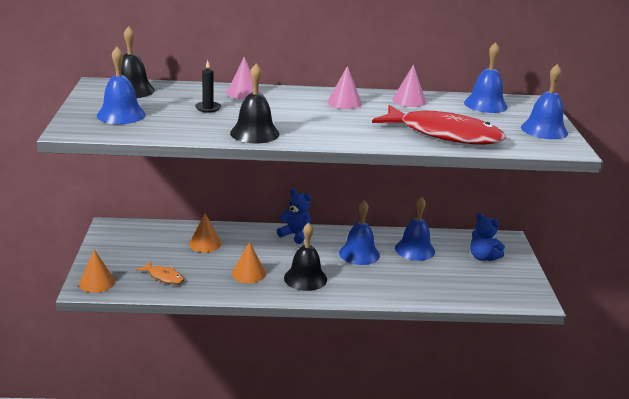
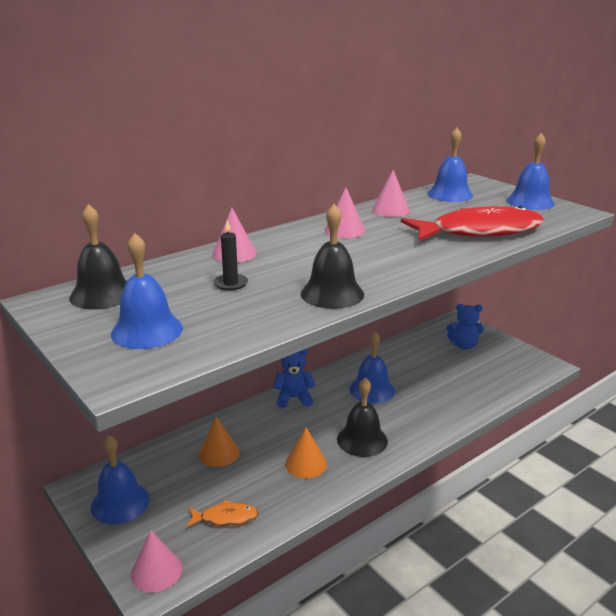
camera: 35 degrees left, 0 degrees up
orange cone [79,249,115,293] -> pink cone [131,530,182,593]
blue bell [395,197,435,261] -> blue bell moved to [91,435,150,524]

